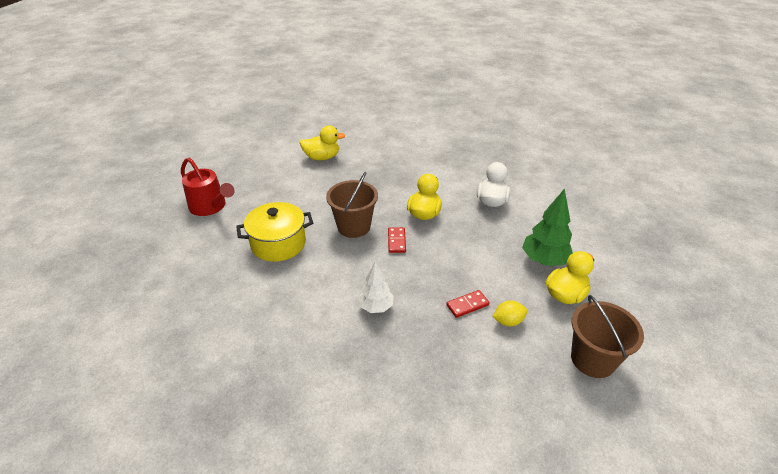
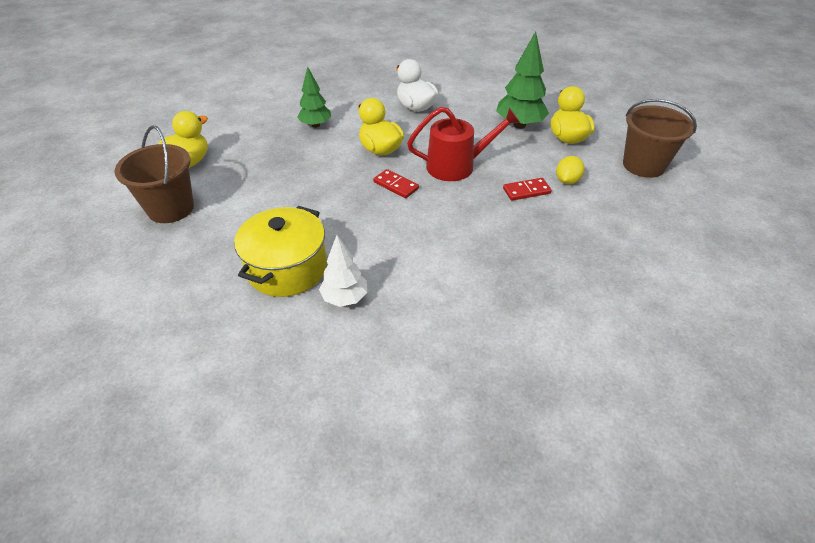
camera: 50 degrees left, 5 degrees up
red watering can [181,158,235,216] -> red watering can moved to [407,107,520,181]
brown bucket [326,172,378,238] -> brown bucket moved to [115,125,194,223]
white tree [358,262,394,313] -> white tree moved to [319,235,367,307]
red domino [446,290,490,318] -> red domino turned 60 degrees clockwise [503,178,552,201]
none -> green tree [297,67,331,128]

